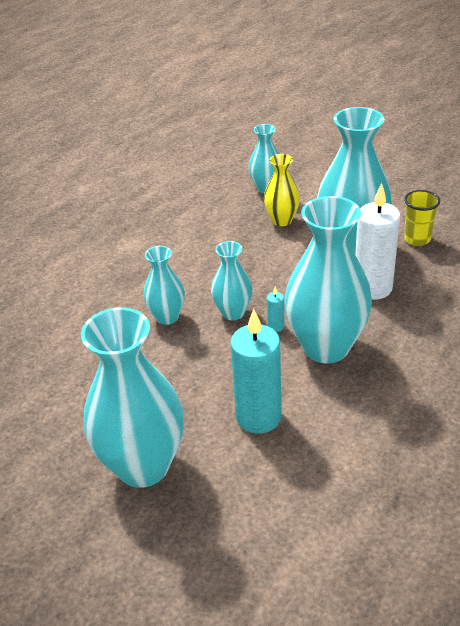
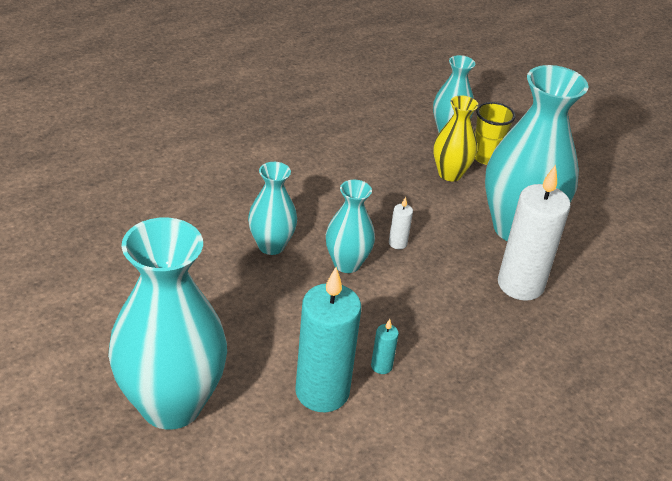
camera: 10 degrees right, 0 degrees up
turquoise candle [267,286,284,332] -> turquoise candle moved to [371,319,399,374]
turquoise vase [285,196,372,363] -> none
yellow cup [404,190,440,246] -> yellow cup moved to [475,102,516,164]
none -> white candle [389,197,413,249]

